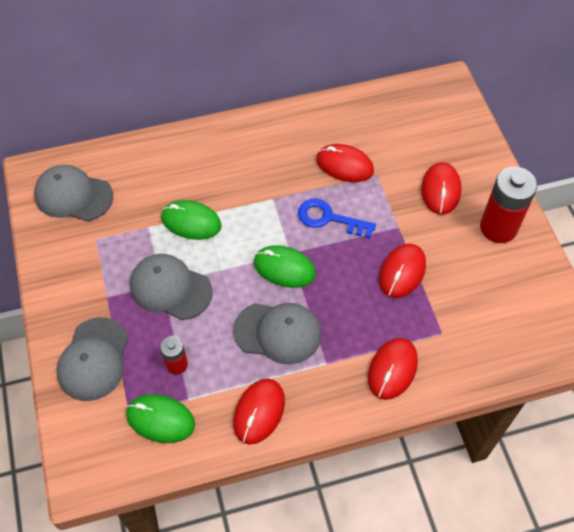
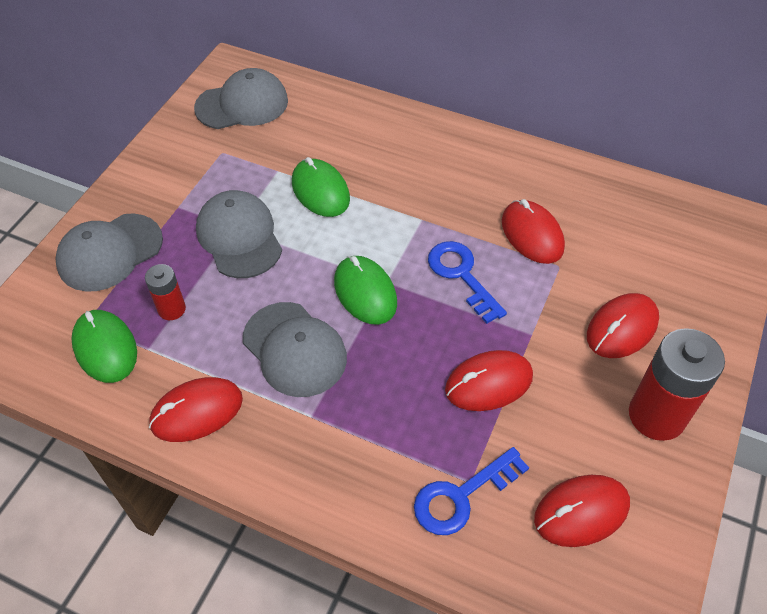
camera: 40 degrees right, 5 degrees down
grey cap [34,165,113,221] -> grey cap turned 105 degrees clockwise [194,68,288,129]
red mouse [368,338,418,400] -> red mouse moved to [534,475,630,547]
none -> blue key [414,447,529,535]

